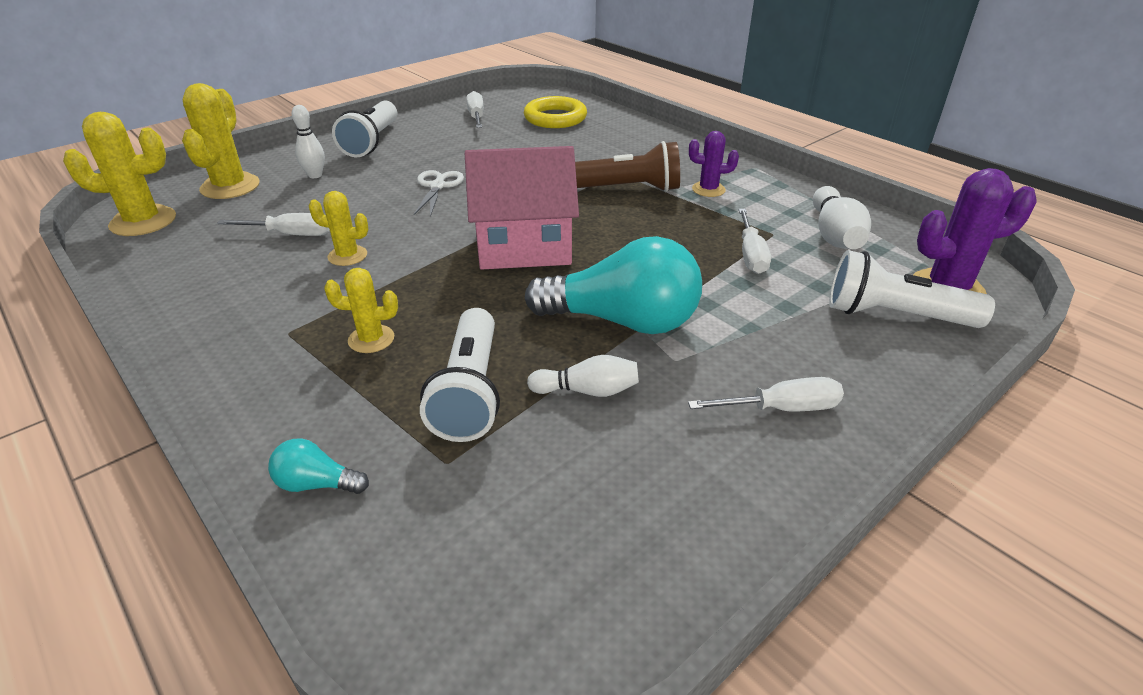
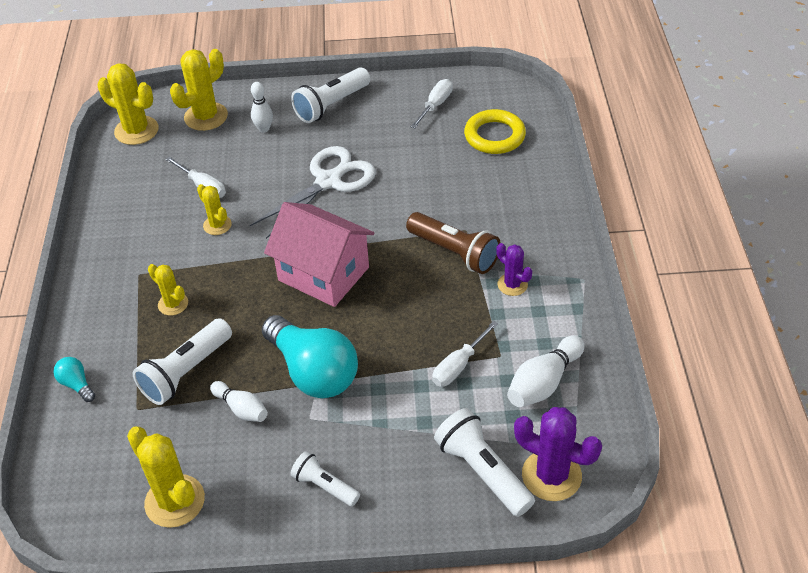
camera: 40 degrees right, 10 degrees up
white scissors [414,170,464,217] -> white scissors [249,146,376,239], size x1.78
white screwdriver [688,377,844,411] -> white flashlight [290,451,360,506]
none -> yellow cactus [127,426,205,528]

